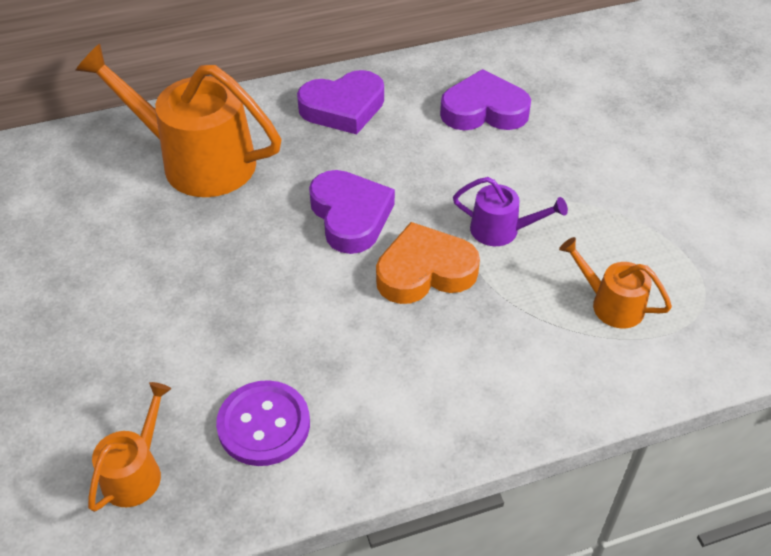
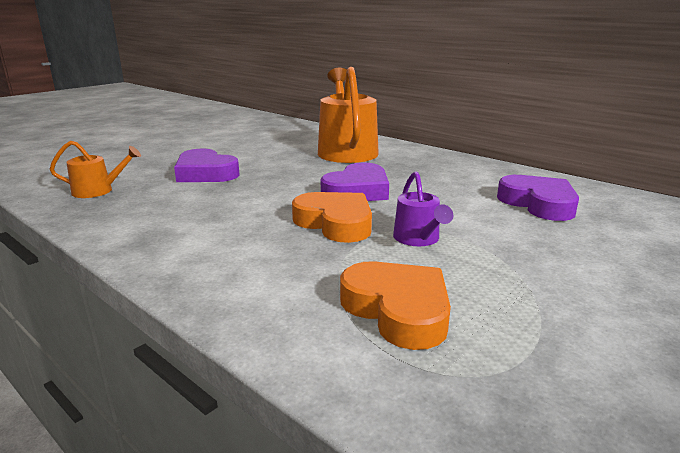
camera: 60 degrees right, 25 degrees down
purple button [216,380,310,466] -> none
purple heart [297,70,384,134] -> purple heart moved to [174,149,239,182]
orange watering can [559,237,672,328] -> orange heart [340,261,451,350]

